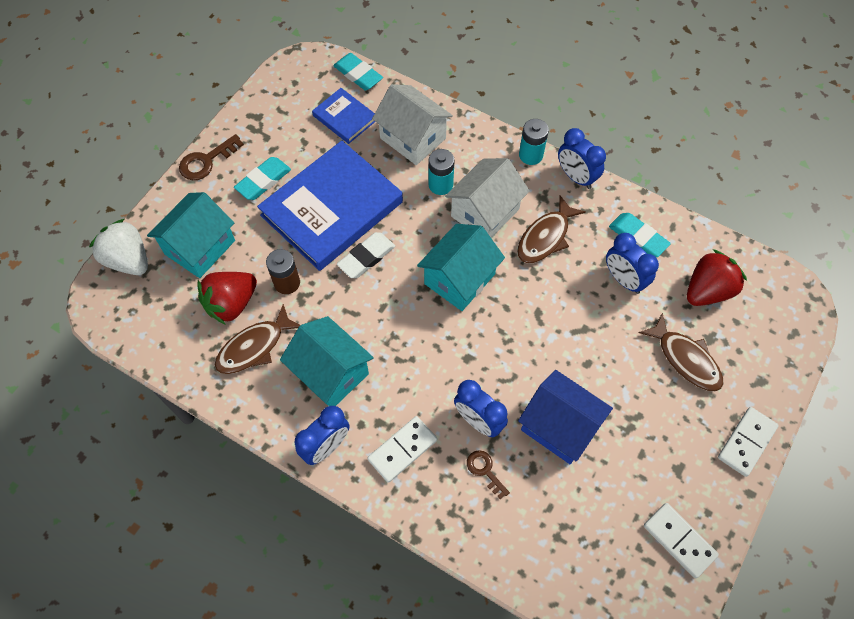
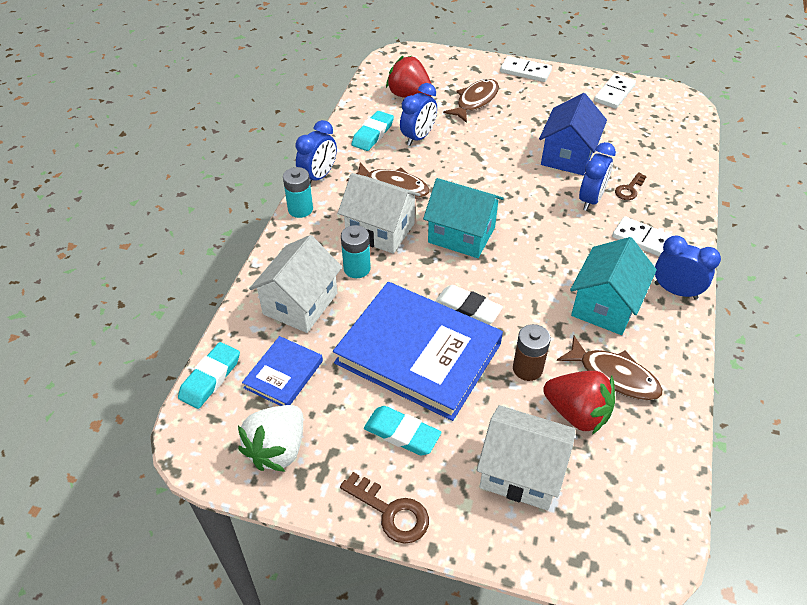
camera: 105 degrees left, 15 degrees down
white strawberry [89,219,148,275] -> white strawberry moved to [238,405,303,472]
turquoise house [147,192,235,278] -> white house [477,405,576,510]

